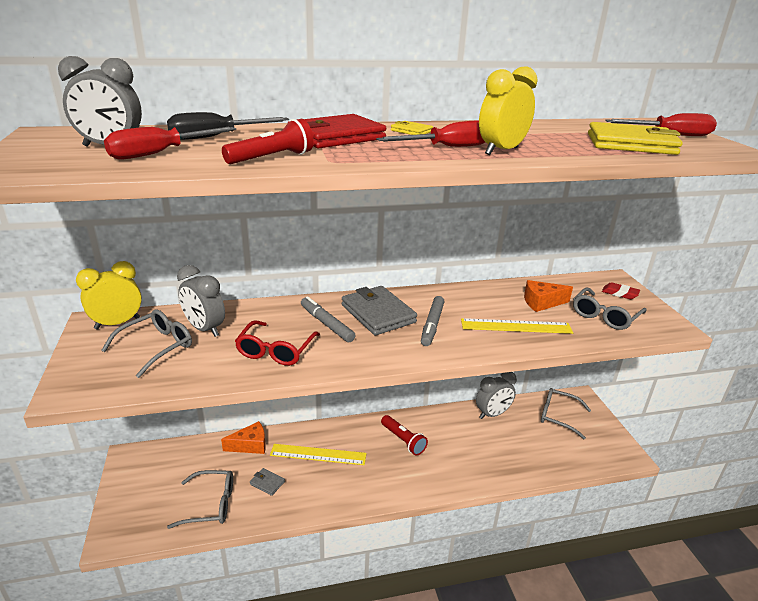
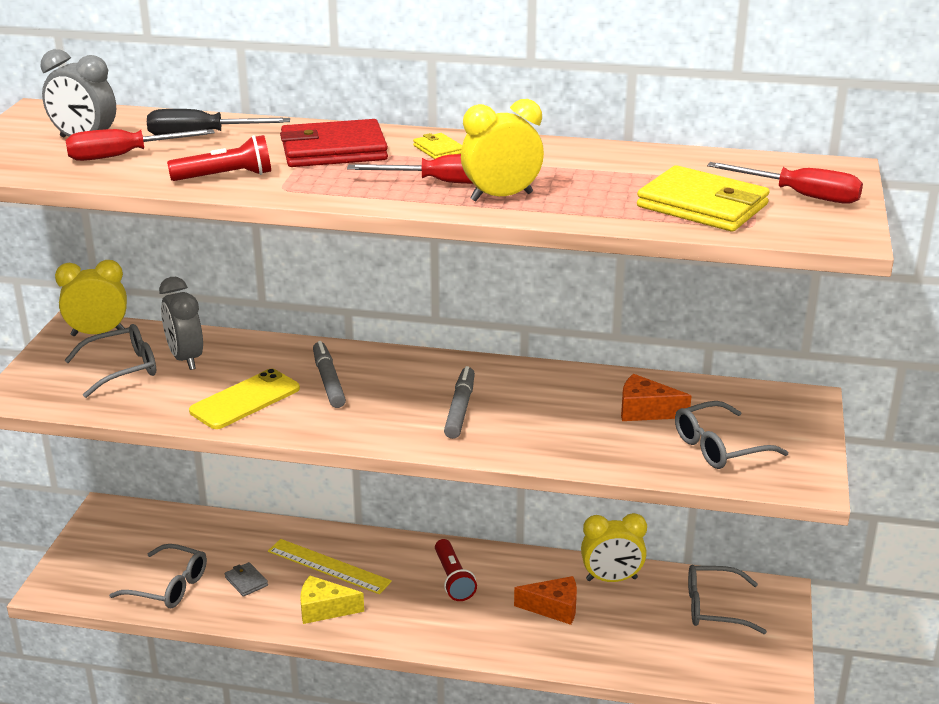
camera: 25 degrees right, 0 degrees up
orange cheese [221,421,266,454] -> orange cheese moved to [514,576,577,625]
red glasses [235,320,320,366] -> yellow phone [189,369,300,429]
grey wallet [342,286,417,335] -> none
grey marker [421,296,444,346] -> grey marker turned 150 degrees clockwise [444,366,475,439]
yellow ruler [461,318,573,334] -> none
grey clock [476,372,517,419] -> yellow clock [581,513,647,582]
grey glasses [541,388,591,439] -> grey glasses turned 45 degrees counterclockwise [688,565,767,634]
red eraser [602,282,640,299] -> none
none -> yellow cheese [300,576,364,624]

